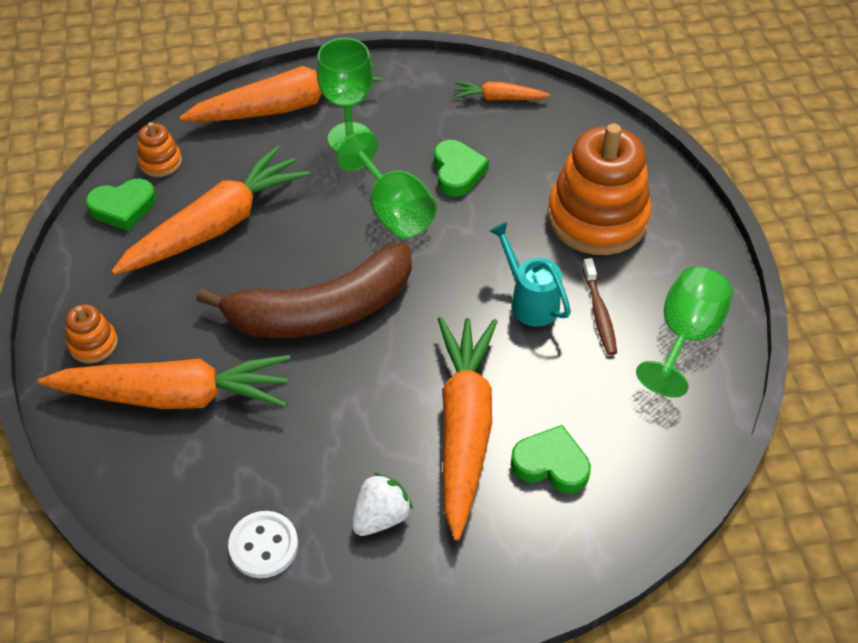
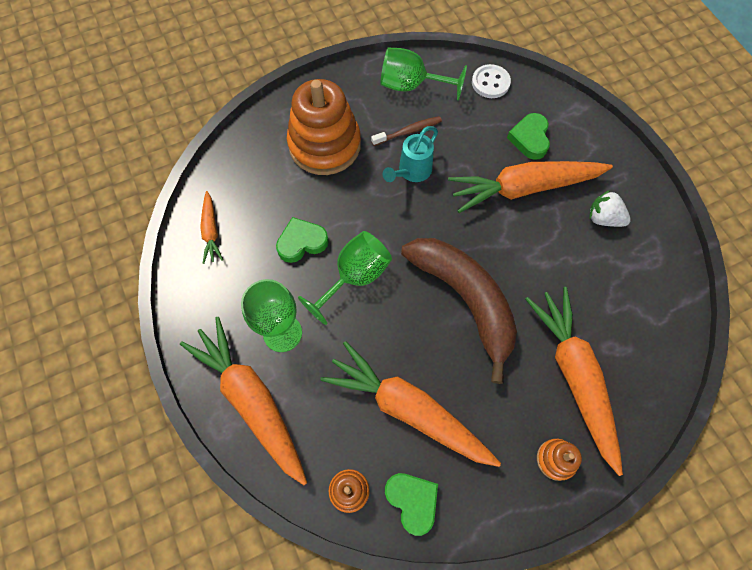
camera: 105 degrees left, 15 degrees up
white button [228,511,298,578] -> white button moved to [472,64,511,98]

